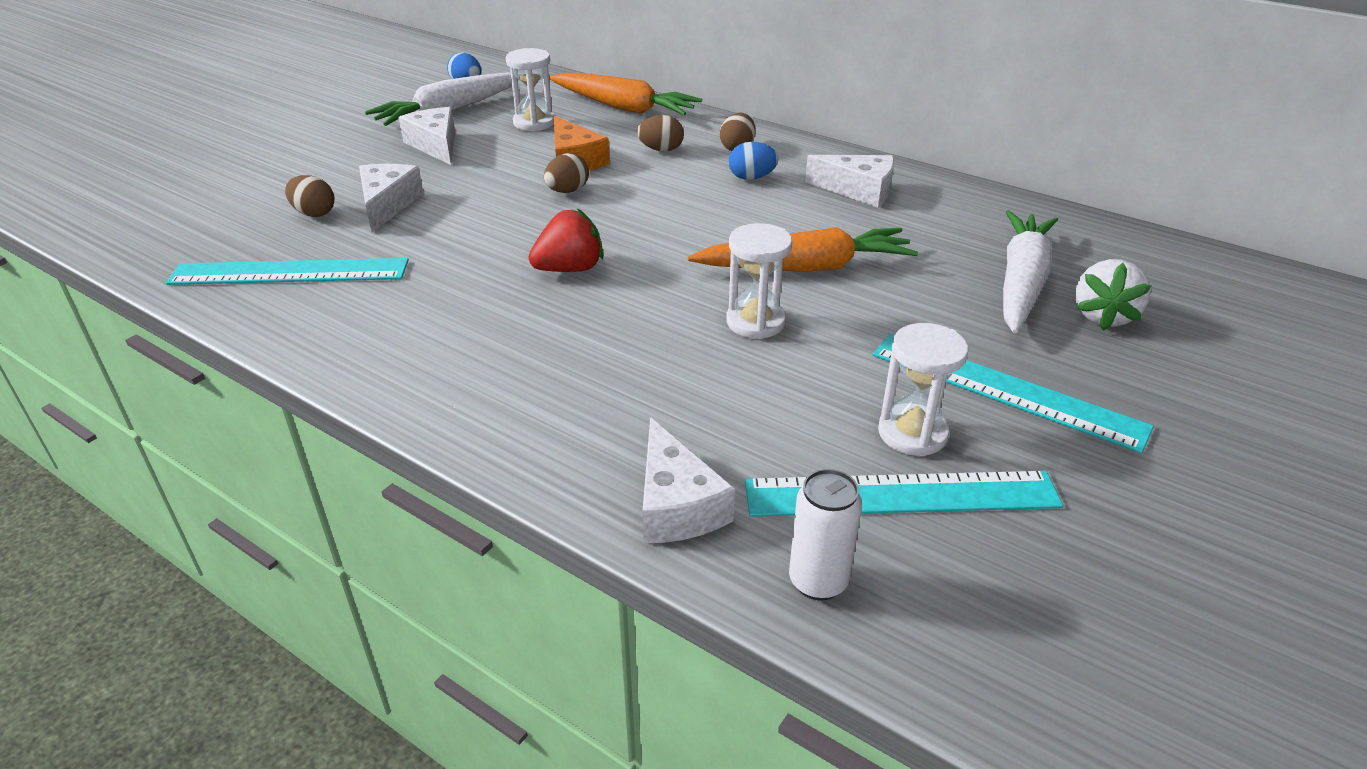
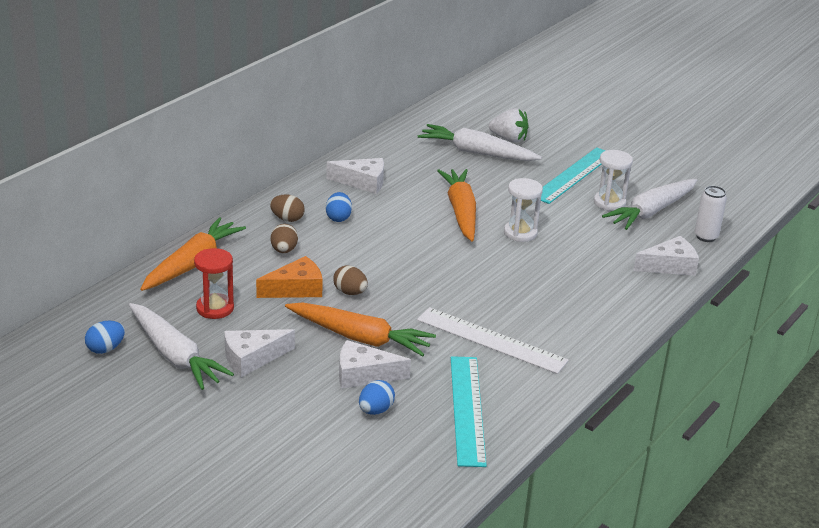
camera: 90 degrees left, 5 degrees down
brown egg [285,175,335,217] -> blue egg [359,380,395,415]
white hourglass [506,48,555,131] -> red hourglass [194,248,234,319]
red strawberry [529,209,603,272] -> none
turquoise ruler [745,471,1063,517] -> white carrot [602,179,697,230]
white cheese [805,155,894,208] -> white cheese turned 75 degrees clockwise [326,158,384,194]
none -> orange carrot [285,302,436,356]
none -> white ruler [417,307,569,374]

